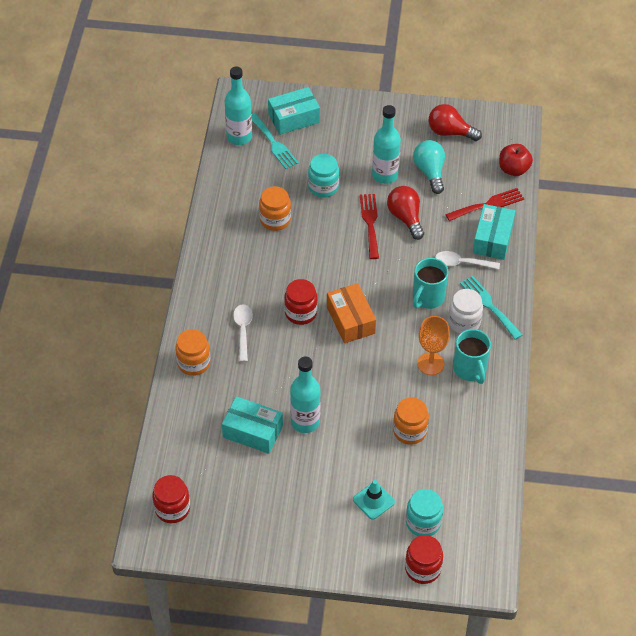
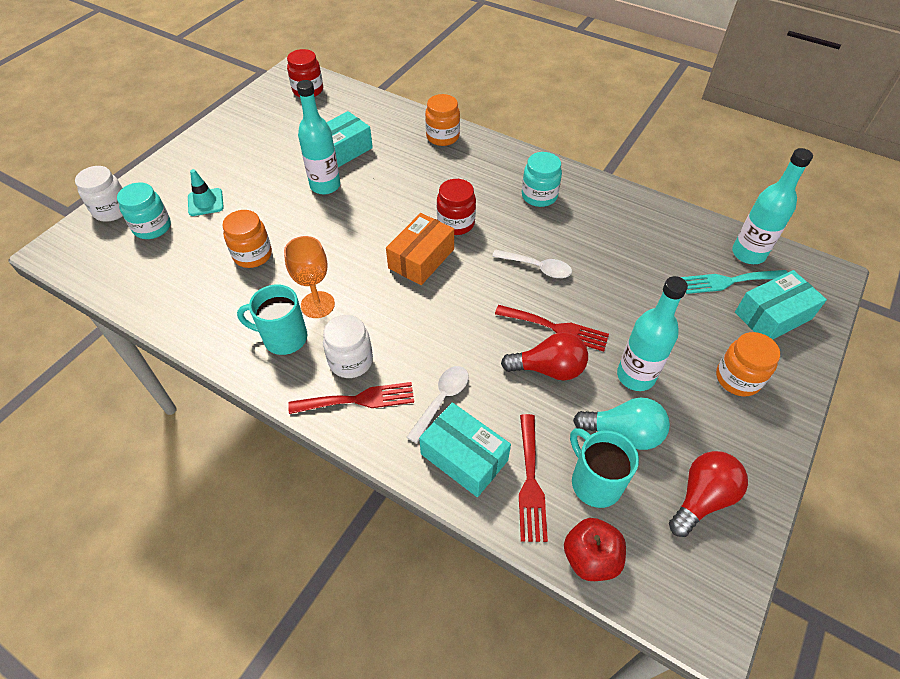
camera: 115 degrees right, 0 degrees up
white spoon [233,304,253,362] -> white spoon moved to [492,249,572,278]
orange jar [259,186,291,231] -> orange jar moved to [716,332,780,396]
turquoise box [268,87,320,135] -> turquoise box turned 60 degrees clockwise [735,270,827,340]
turquoise jar [308,154,339,197] -> turquoise jar moved to [522,152,562,207]
orange box [327,283,376,343] -> orange box turned 60 degrees counterclockwise [386,213,454,285]
red jar [405,535,443,584] -> white jar [75,166,123,222]
turquoise mug [413,258,448,309] -> turquoise mug moved to [570,428,639,508]
turquoise fork [460,276,522,340] -> red fork [288,382,414,414]

